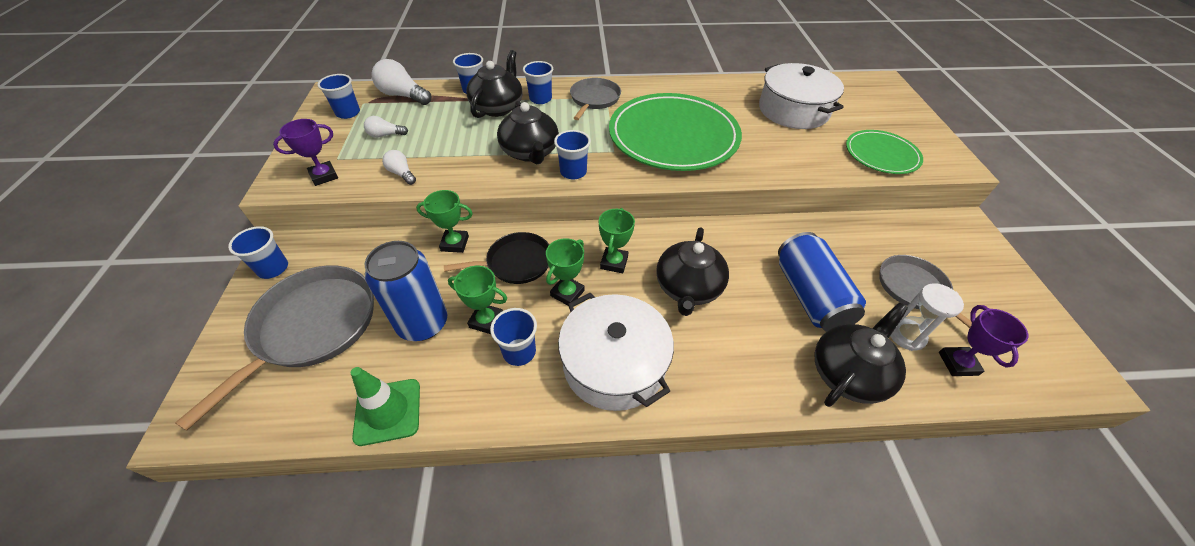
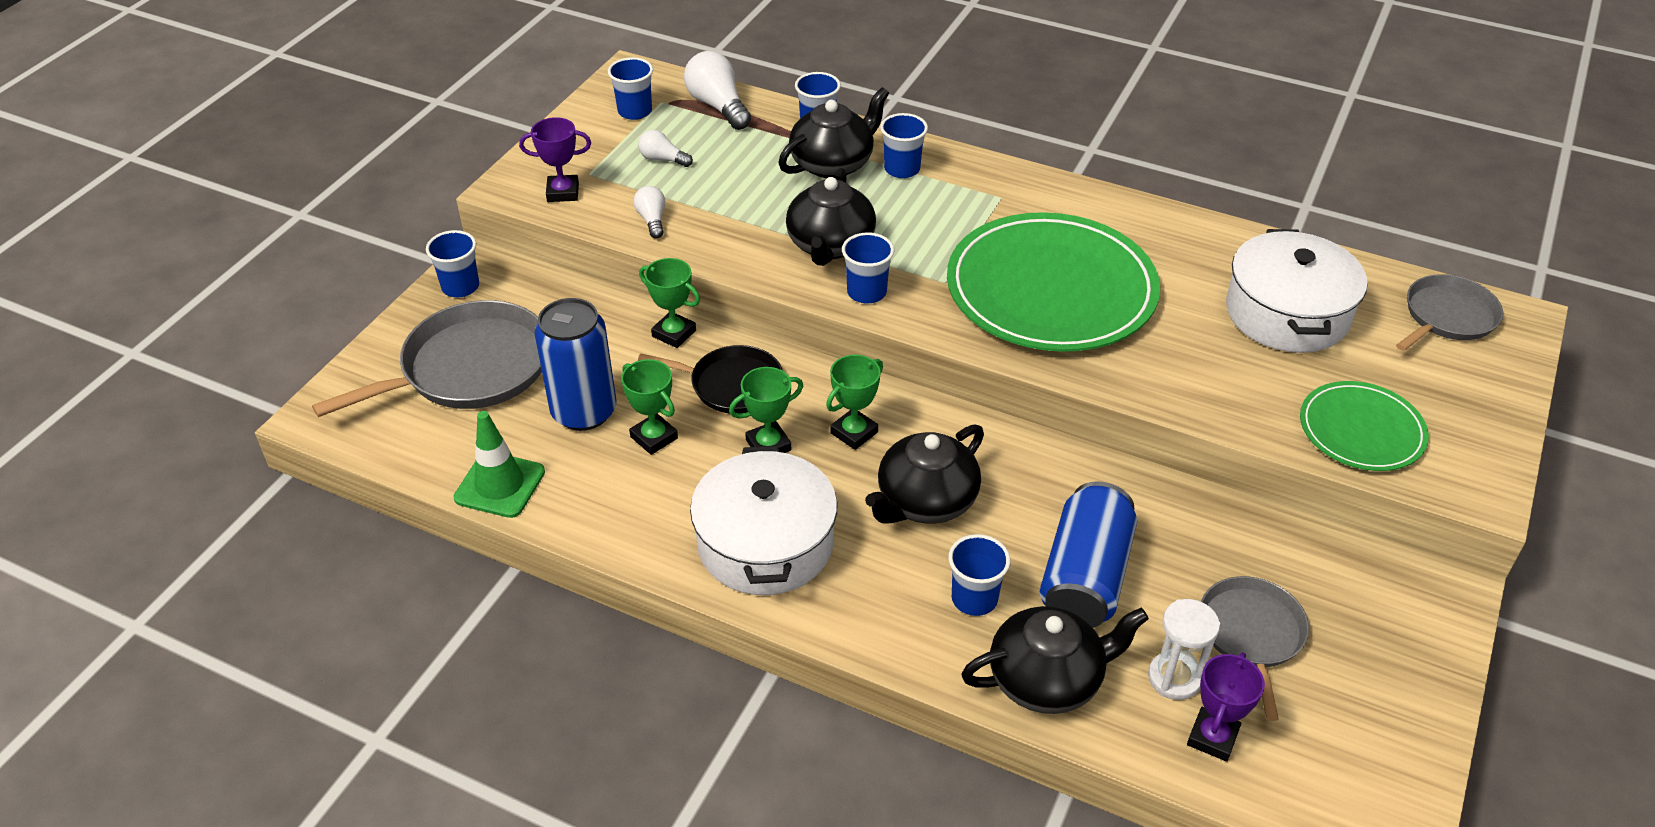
camera: 30 degrees right, 5 degrees down
blue cup [490,308,537,366] -> blue cup moved to [948,534,1010,616]
grey pan [570,78,621,120] -> grey pan moved to [1396,274,1503,351]

